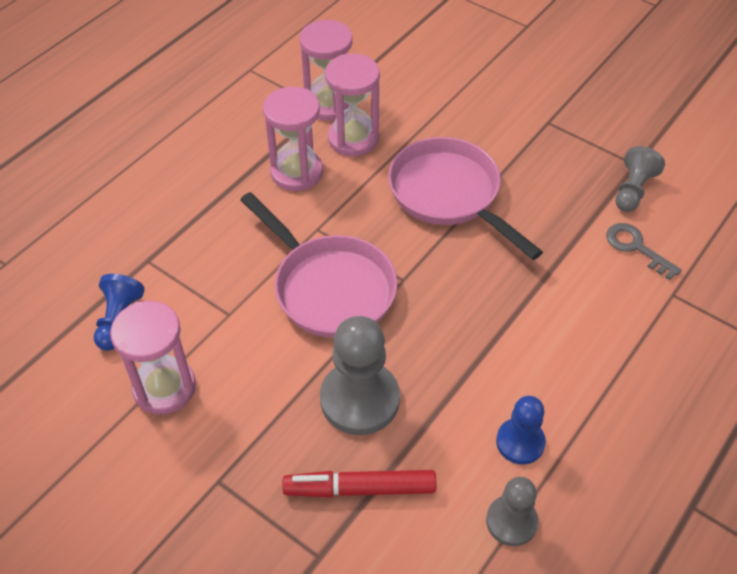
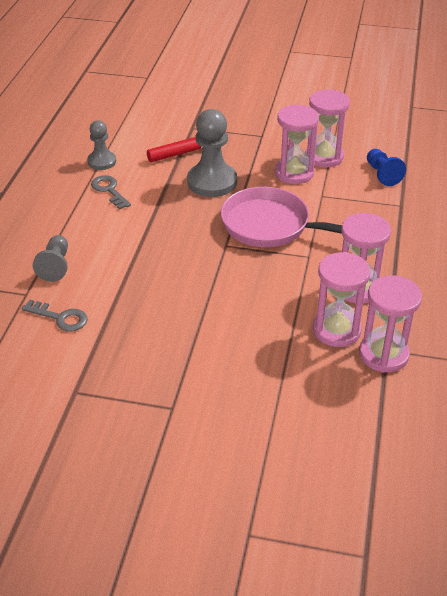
camera: 155 degrees right, 10 degrees down
pink pan [388,137,543,260] -> none
blue pawn [496,396,546,465] -> grey key [91,175,131,209]
grey pawn [615,146,665,212] -> grey pawn moved to [33,235,68,282]
none -> pink hourglass [275,104,319,184]

